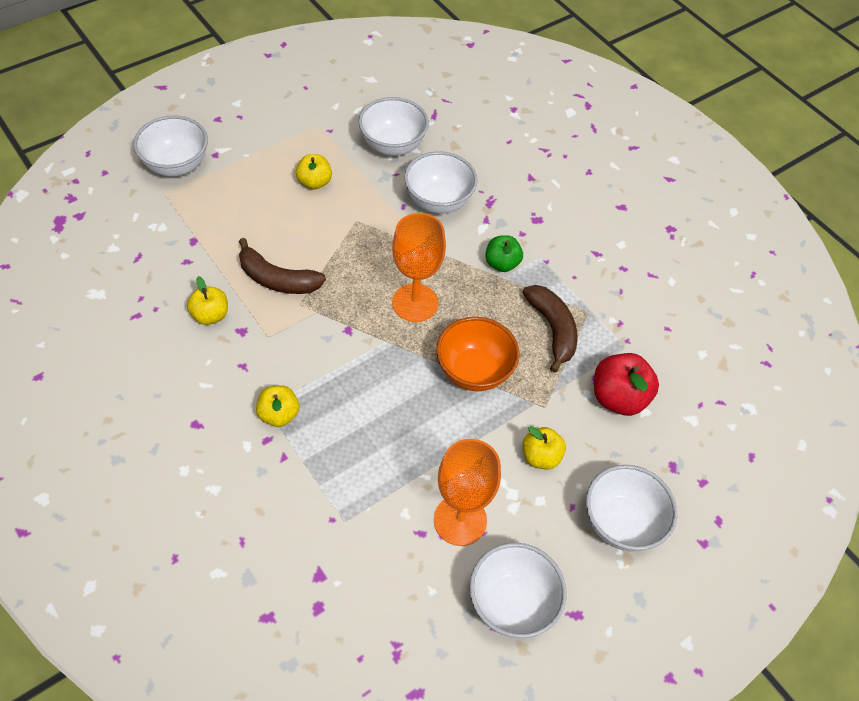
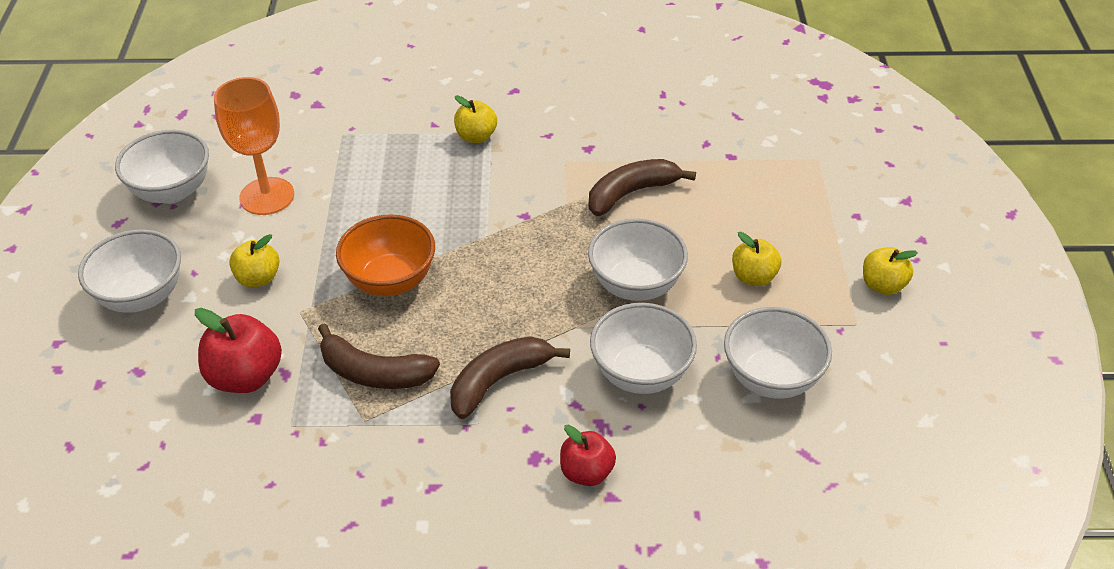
camera: 130 degrees right, 10 degrees down
white bowl [133,115,208,177] -> white bowl moved to [588,218,688,301]
yellow apple [187,276,228,325] -> yellow apple moved to [863,247,918,295]
orange goblet [392,213,446,322] -> none
green apple [485,235,523,272] -> brown banana [450,336,570,419]
none -> red apple [560,424,616,486]

